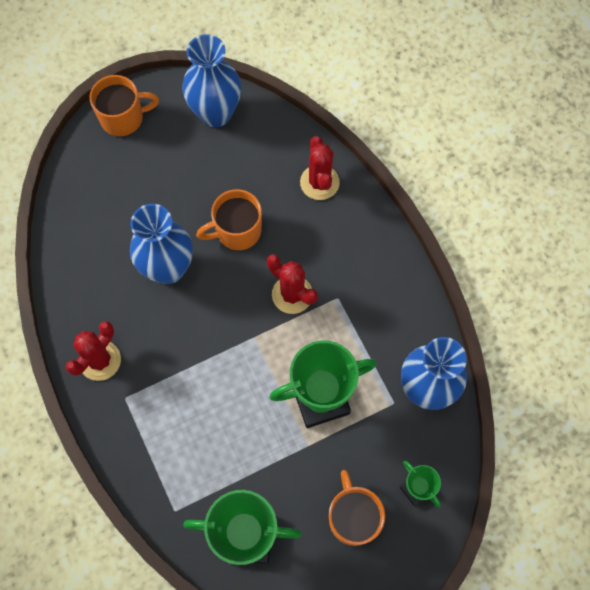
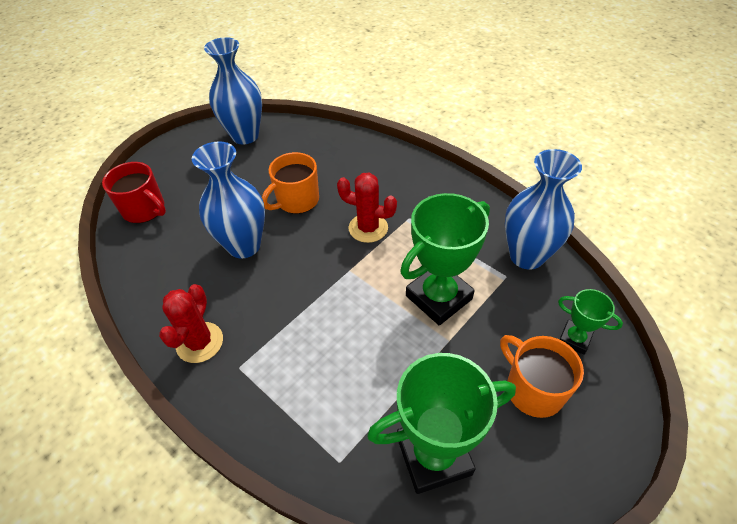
camera: 20 degrees left, 20 degrees down
orange mug [90,75,159,136] -> none
red cactus [300,136,340,200] -> none
none -> red mug [102,162,166,223]

